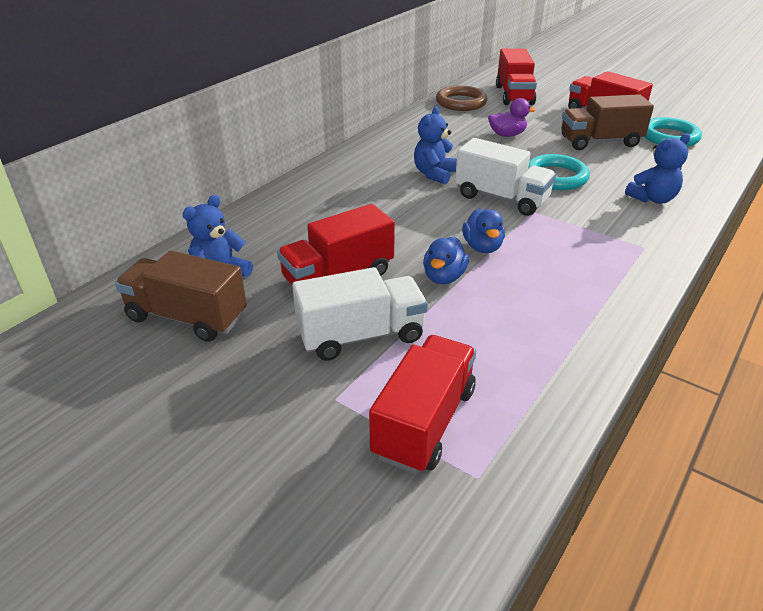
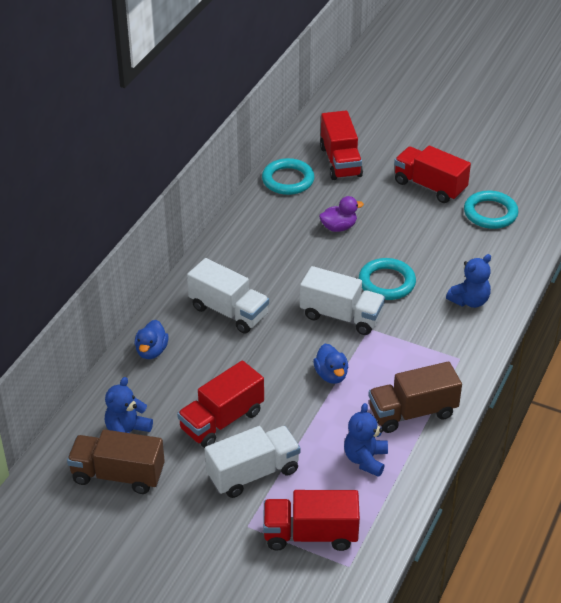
camera: 10 degrees left, 5 degrees up
red truck [369,335,476,474] -> red truck turned 105 degrees counterclockwise [263,490,360,551]
blue teddy bear [414,106,457,184] -> blue teddy bear moved to [344,403,388,477]
blue duck [423,237,469,284] -> blue duck moved to [135,320,169,359]
brown ring [436,85,488,111] -> turquoise ring [262,158,315,195]
brown truck [561,94,654,150] -> brown truck moved to [368,361,462,433]
none -> white truck [187,258,269,334]

